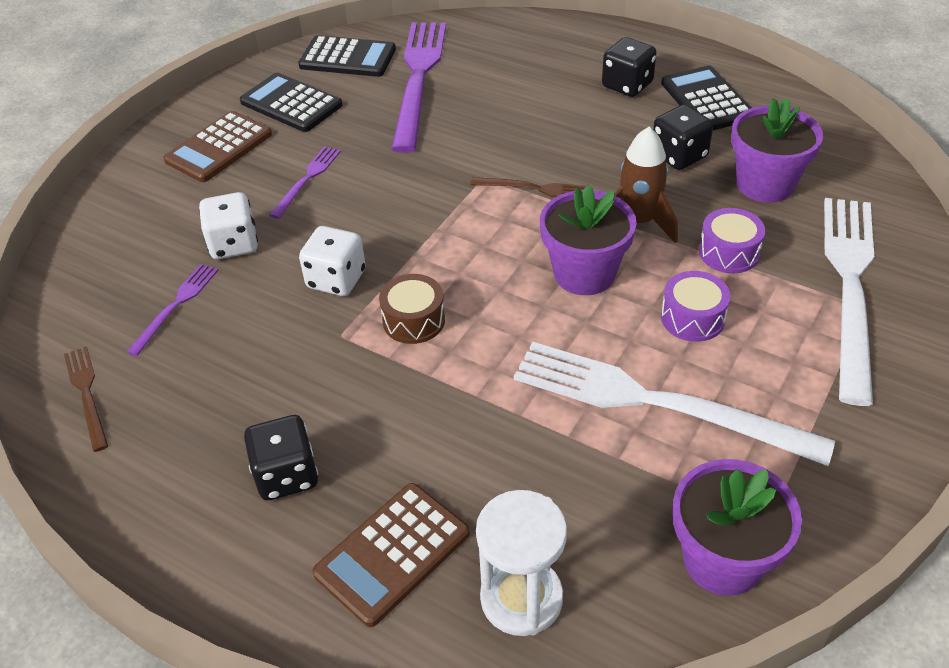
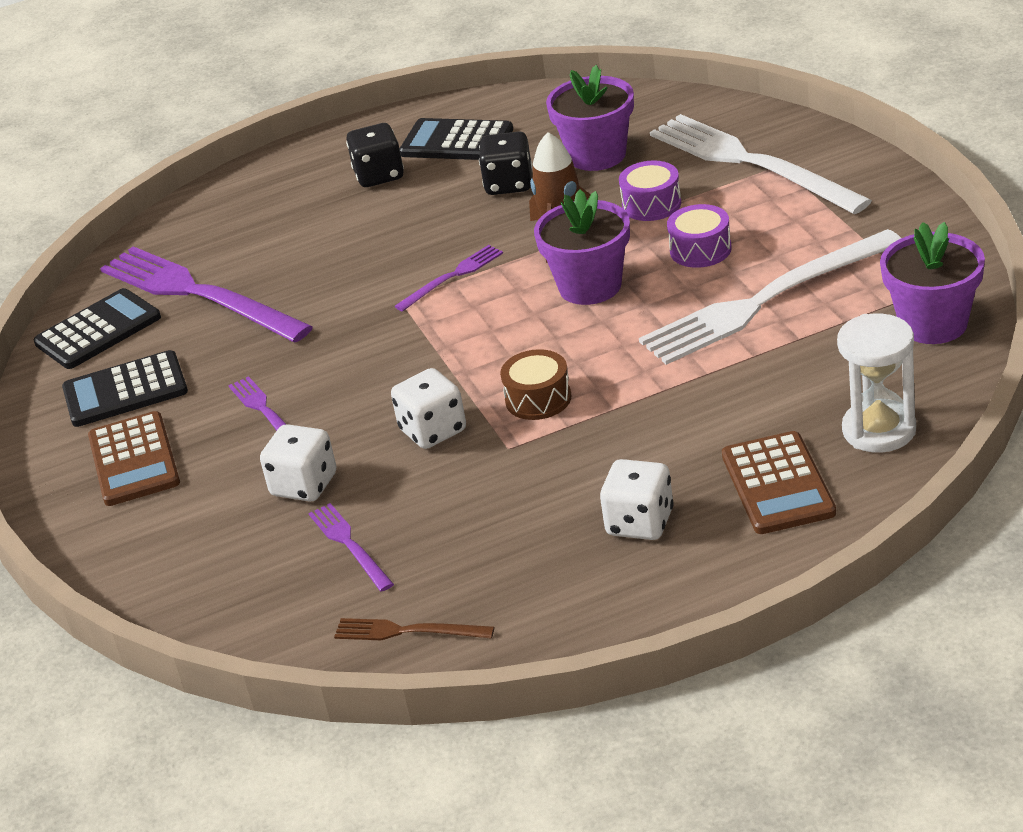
camera: 50 degrees left, 10 degrees down
black dice [244,415,318,500] -> white dice [600,459,674,540]
brown fork [470,177,586,197] -> purple fork [394,245,503,312]

